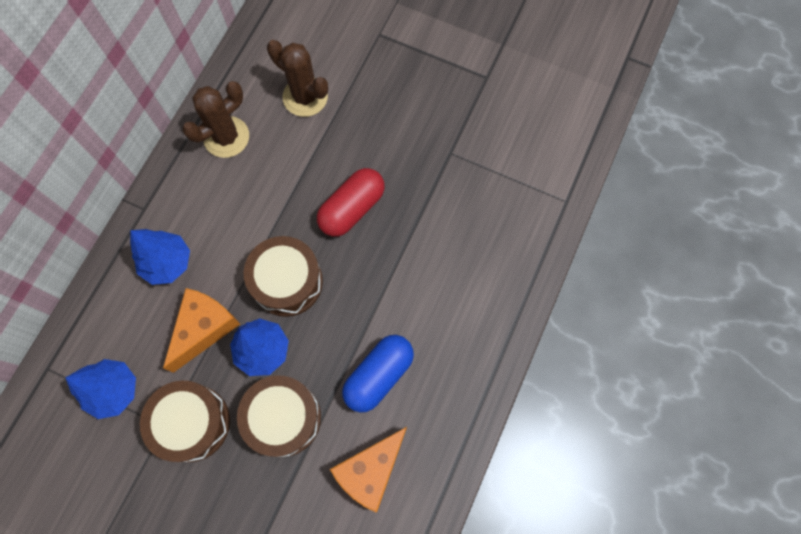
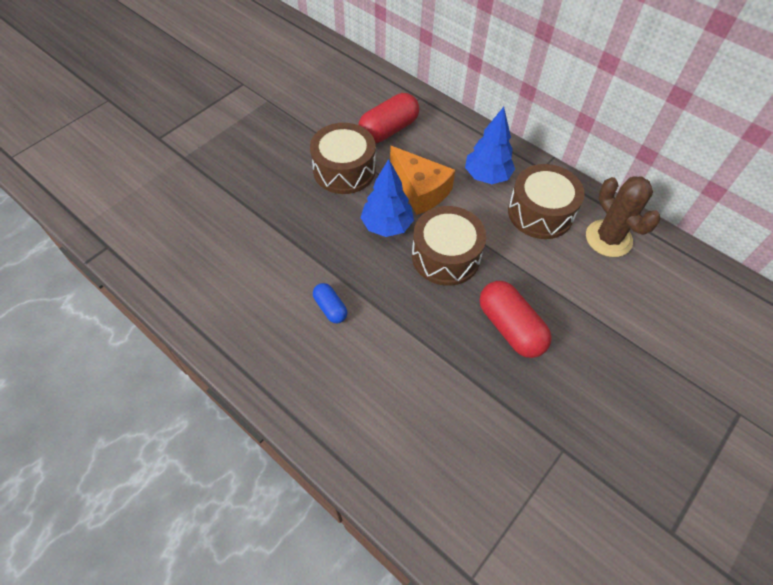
camera: 105 degrees right, 15 degrees down
blue tree [65,359,136,419] -> red capsule [358,93,419,143]
brown drum [237,376,321,457] -> brown drum moved to [508,164,584,239]
brown cactus [267,40,328,117] -> none
orange cheese [330,427,407,513] -> none
blue capsule [342,335,414,413] -> blue capsule [313,283,347,323], size x0.55

